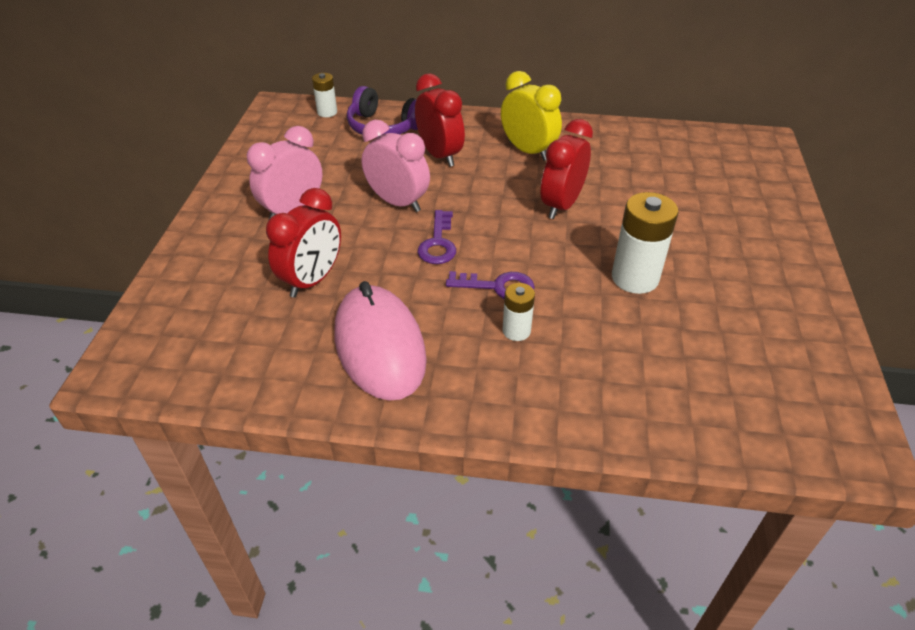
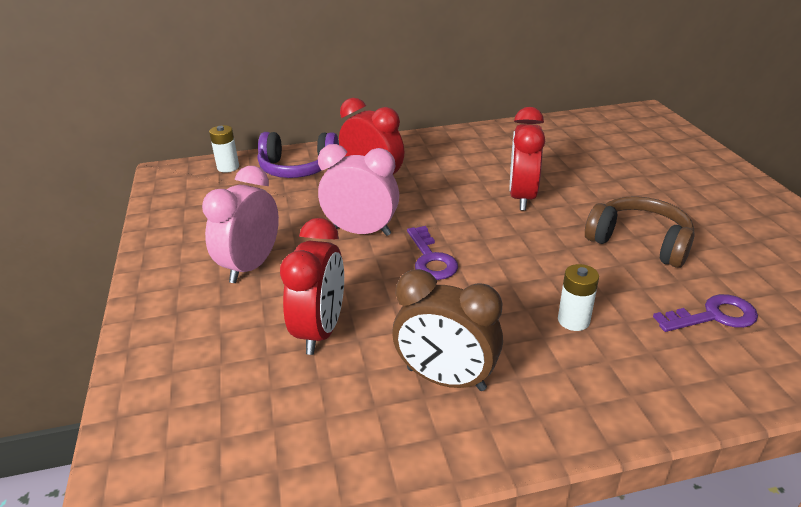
camera: 20 degrees left, 10 degrees down
pink mouse [335,281,427,401] -> brown clock [392,269,503,391]
purple key [446,271,535,299] -> purple key moved to [653,294,758,332]
yellow clock [501,71,562,161] -> none
white battery [612,192,678,294] -> brown headphones [585,196,694,268]

